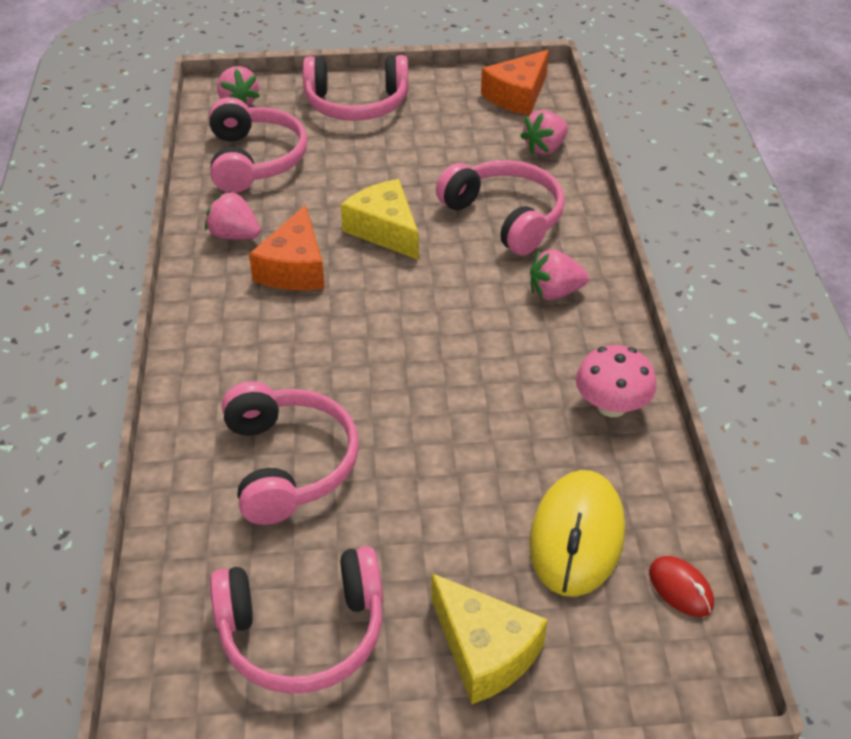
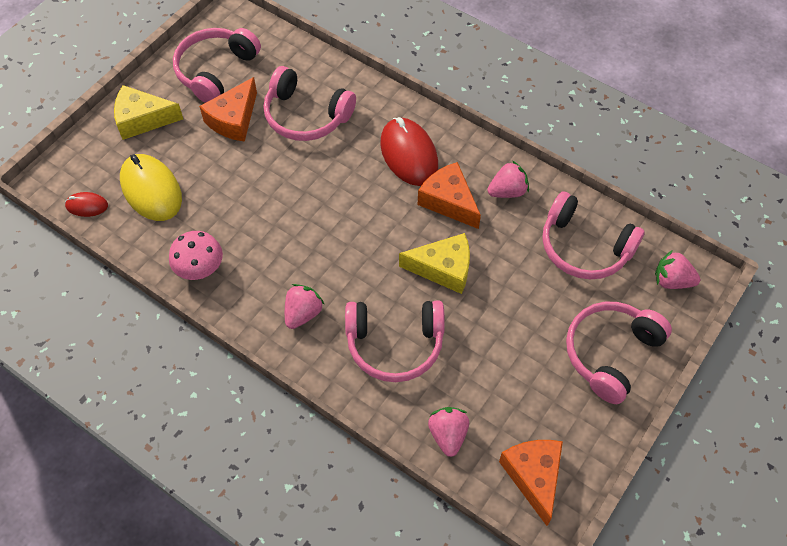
camera: 130 degrees right, 15 degrees up
none -> orange cheese [199,77,257,142]
none -> red mouse [380,117,438,186]

